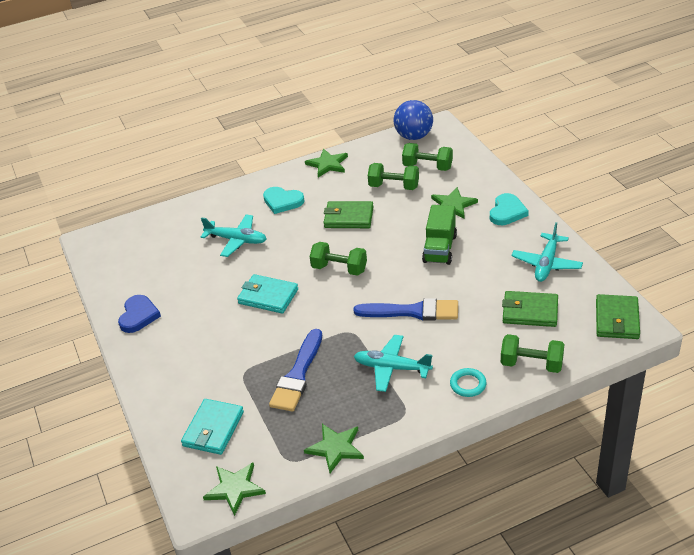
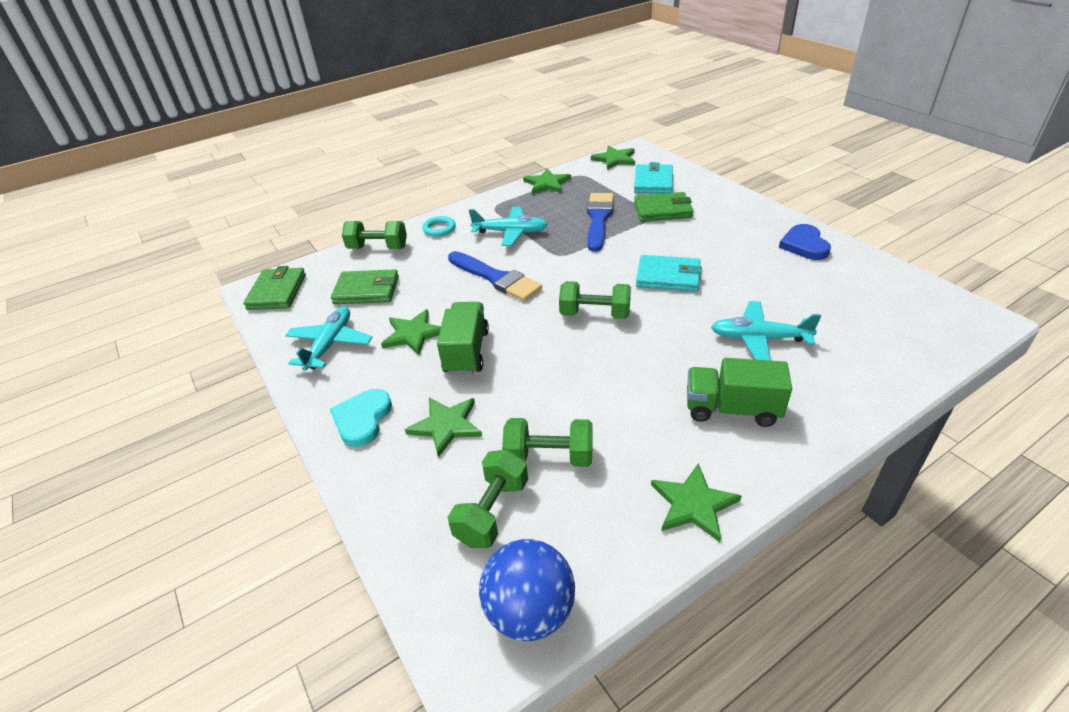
camera: 170 degrees right, 0 degrees up
turquoise heart [263,187,305,214] -> green truck [687,358,792,427]
green wallet [323,201,374,228] -> green wallet moved to [634,192,693,222]
blue brush [353,298,458,321] -> blue brush turned 135 degrees counterclockwise [448,251,542,301]
green dumbbell [402,143,453,171] -> green dumbbell turned 75 degrees counterclockwise [448,449,528,548]
none -> green star [381,309,441,355]

